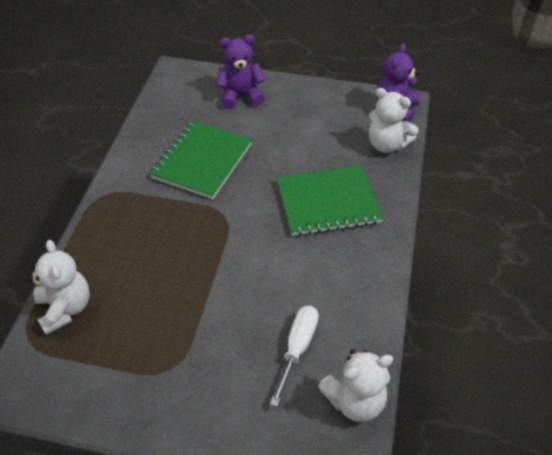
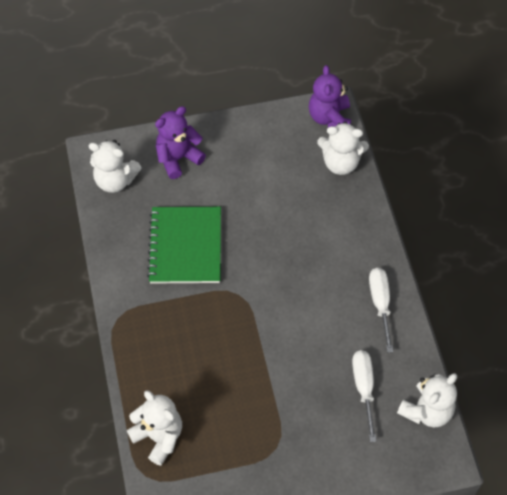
camera: 25 degrees left, 10 degrees up
green notebook [277,165,383,236] -> none
none -> white teddy bear [89,140,141,193]
none -> white screwdriver [369,268,393,353]

